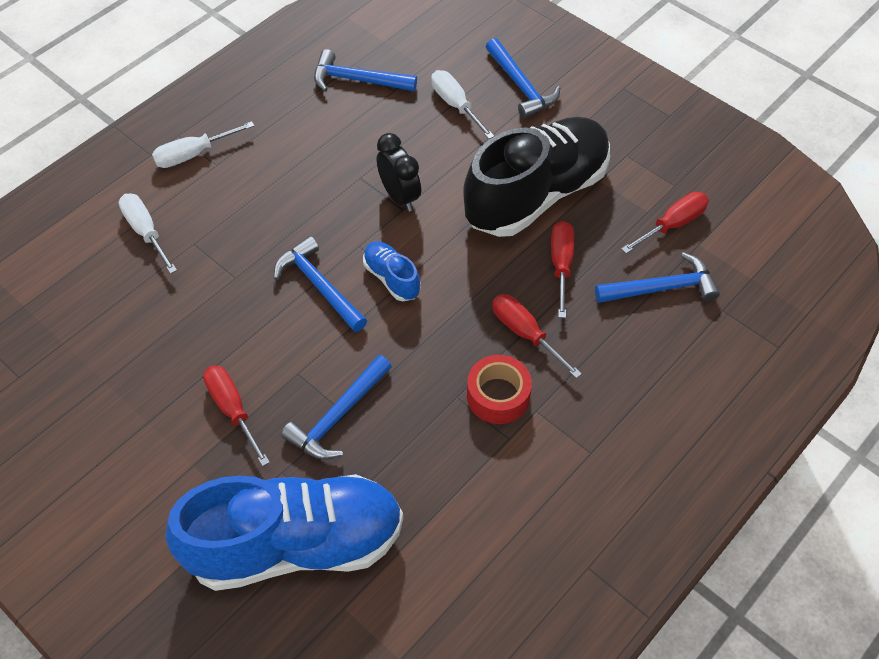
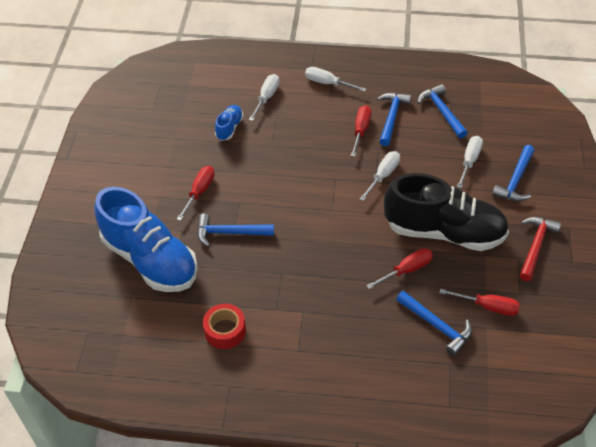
camera: 55 degrees right, 5 degrees down
blue hammer [274,236,367,332] -> blue hammer moved to [377,93,412,146]
blue shoe [363,242,421,301] -> blue shoe moved to [215,105,244,141]
black clock [377,133,421,212] -> white screwdriver [360,151,400,201]
red tape [467,355,532,424] -> red tape moved to [203,304,246,349]
red screwdriver [492,294,582,378] -> red screwdriver moved to [351,105,371,157]
none -> red hammer [520,217,561,281]

